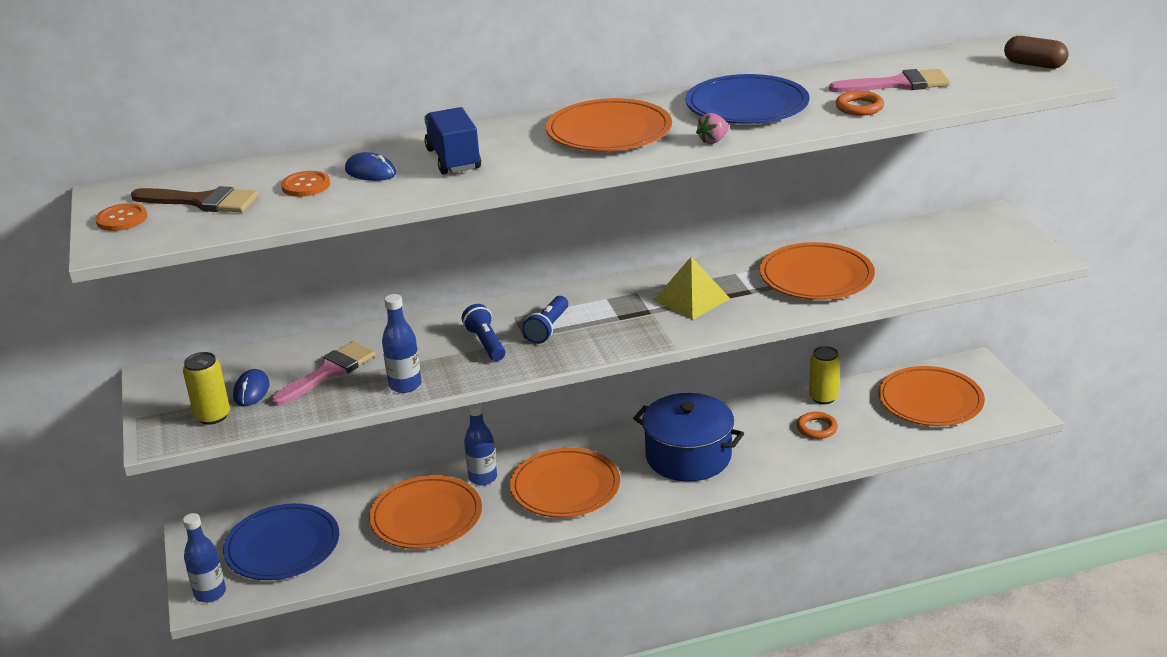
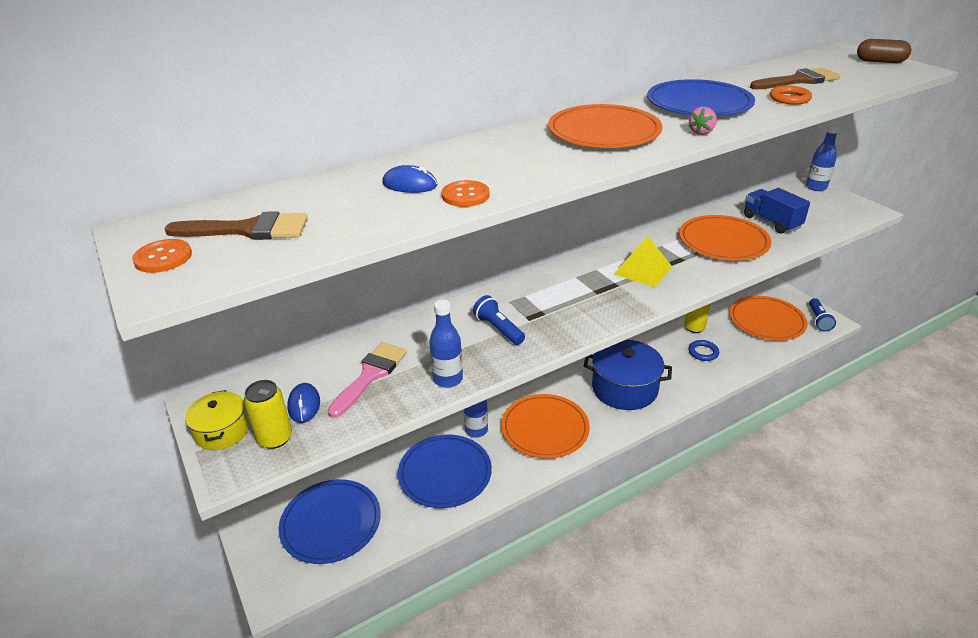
camera: 15 degrees left, 5 degrees up
blue bottle [183,513,226,602] -> blue bottle moved to [806,124,839,191]
orange button [281,171,330,197] -> orange button moved to [442,180,490,207]
orange plate [369,475,482,549] -> blue plate [398,435,492,508]
blue truck [424,107,481,175] -> blue truck moved to [744,188,810,234]
blue flashlight [522,296,568,344] -> blue flashlight moved to [809,298,836,332]
orange ring [797,412,838,439] -> blue ring [688,340,719,361]
pink brush [829,69,950,92] -> brown brush [750,67,840,89]
none -> yellow pot [185,390,249,450]

